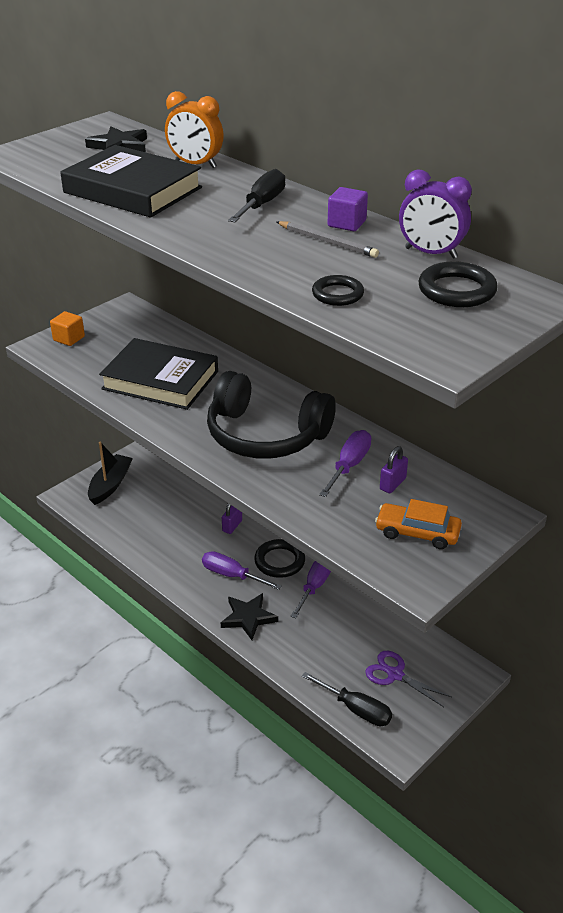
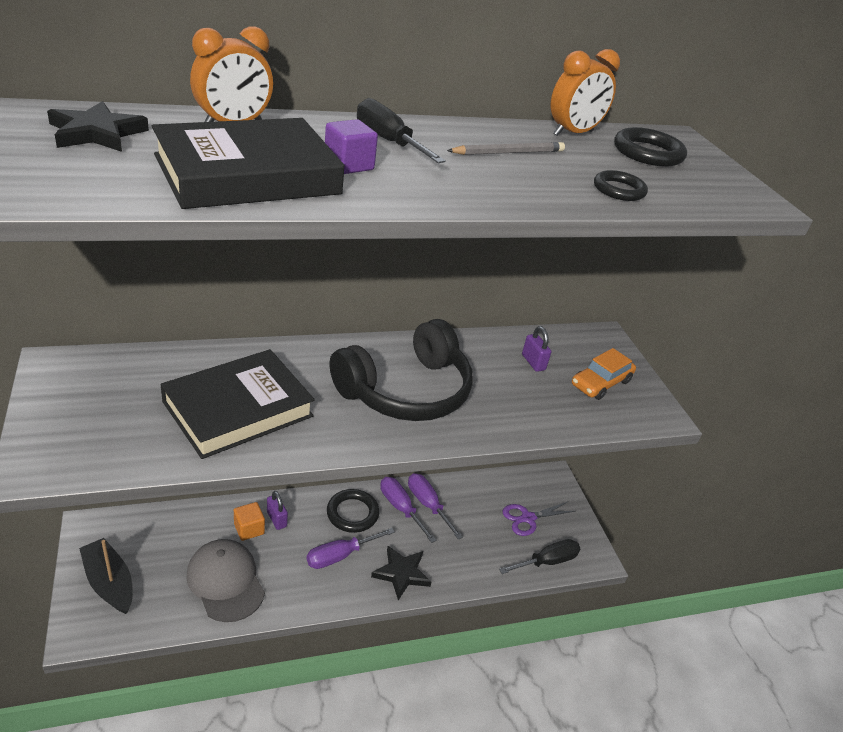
camera: 65 degrees left, 0 degrees up
orange cube [50,311,85,346] -> orange cube moved to [234,502,265,541]
purple screwdriver [319,430,371,497] -> purple screwdriver moved to [408,473,463,540]
purple cube [328,187,368,231] -> purple cube moved to [325,119,378,174]
purple clock [399,169,472,259] -> orange clock [551,49,620,136]
none -> grey cap [186,539,265,622]

